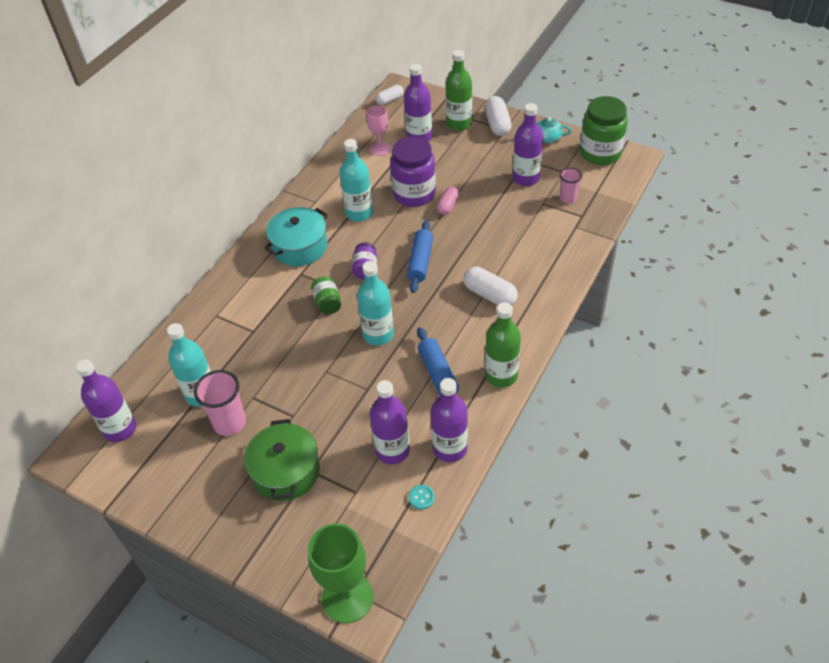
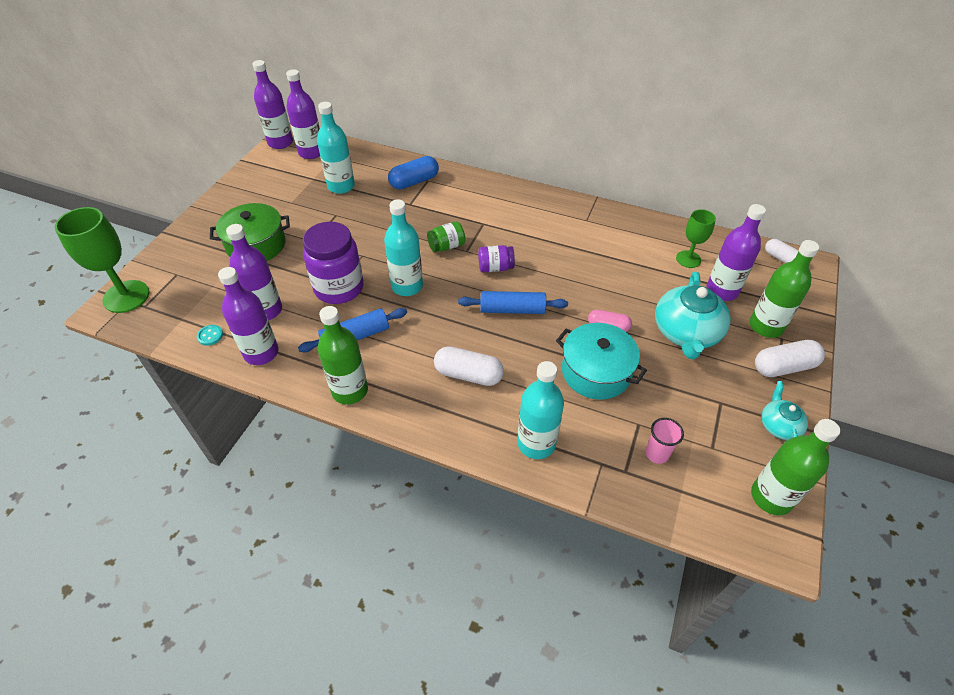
camera: 80 degrees right, 0 degrees up
pink cup [194,370,246,436] -> none
turquoise pot [265,207,328,266] -> turquoise pot moved to [556,323,647,400]
turquoise bottle [340,139,373,221] -> turquoise bottle moved to [517,361,564,459]
pink goblet [367,106,391,156] -> green goblet [676,209,716,268]
purple jar [390,137,436,207] -> purple jar moved to [303,222,364,304]
white capsule [464,267,518,305] -> white capsule turned 75 degrees clockwise [434,346,504,386]
purple bottle [513,103,543,186] -> purple bottle moved to [252,60,293,149]
green jar [580,96,628,165] -> green bottle [751,419,840,515]
none -> blue capsule [388,156,439,189]
none -> turquoise teapot [655,271,731,360]

